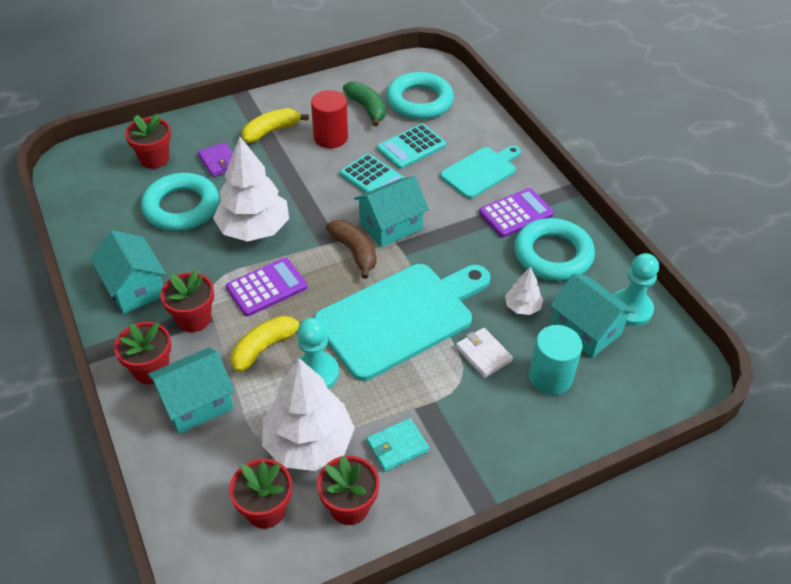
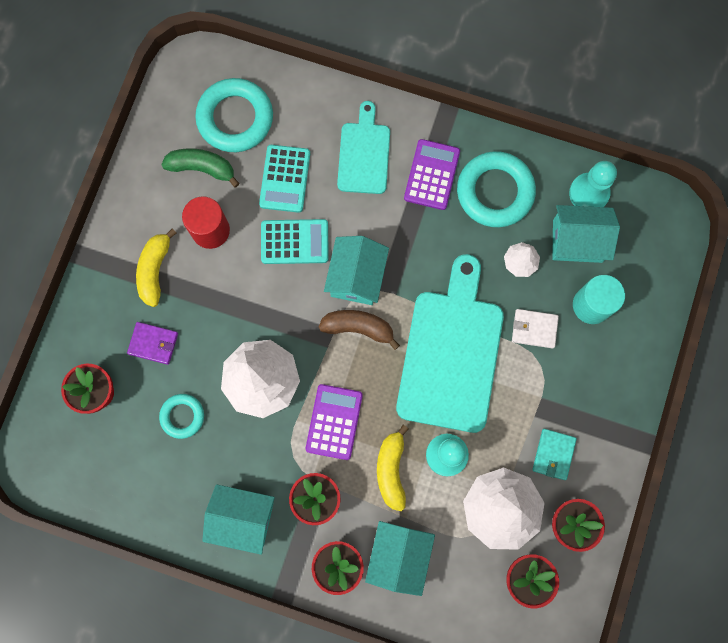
camera: 45 degrees left, 30 degrees up
turquoise ring [141,173,219,231] -> turquoise ring [159,394,204,439], size x0.55

